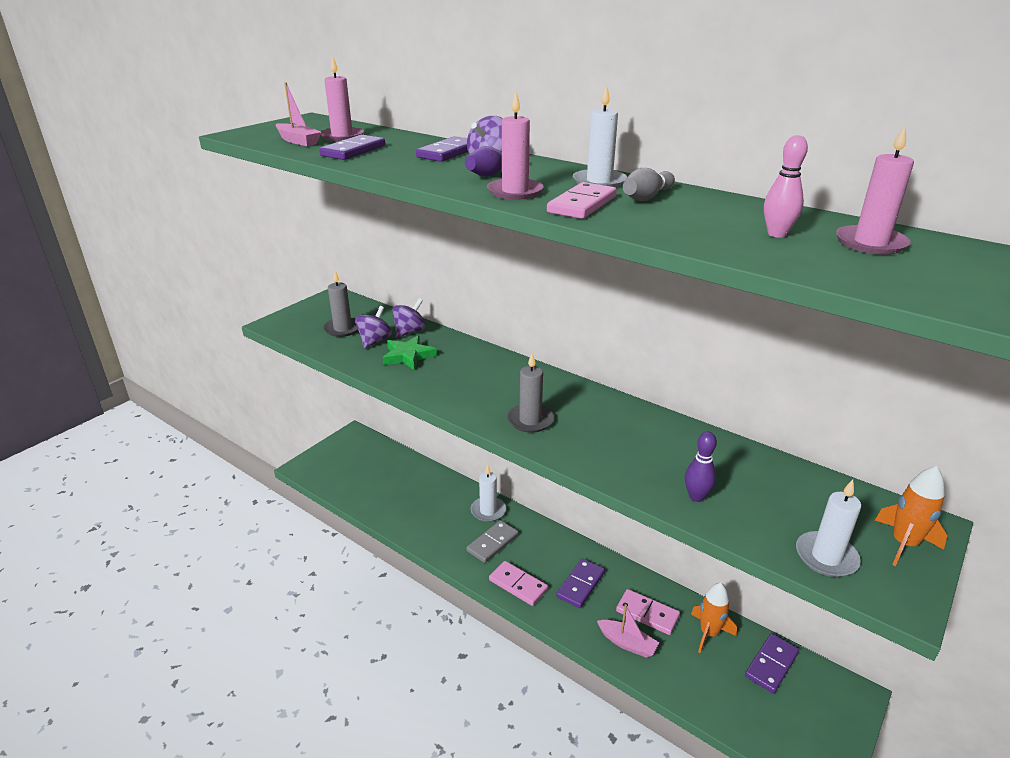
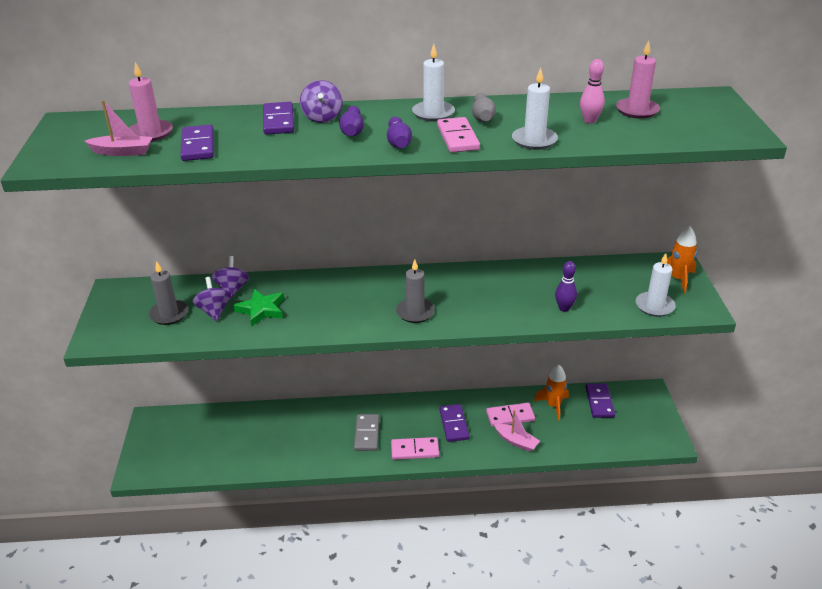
camera: 40 degrees left, 5 degrees up
white candle [471,465,506,522] -> white candle moved to [512,67,558,150]
pink candle [487,92,544,200] -> purple bowling pin [387,117,412,148]
pink boat [597,604,659,658] -> pink boat turned 45 degrees clockwise [494,410,540,452]

